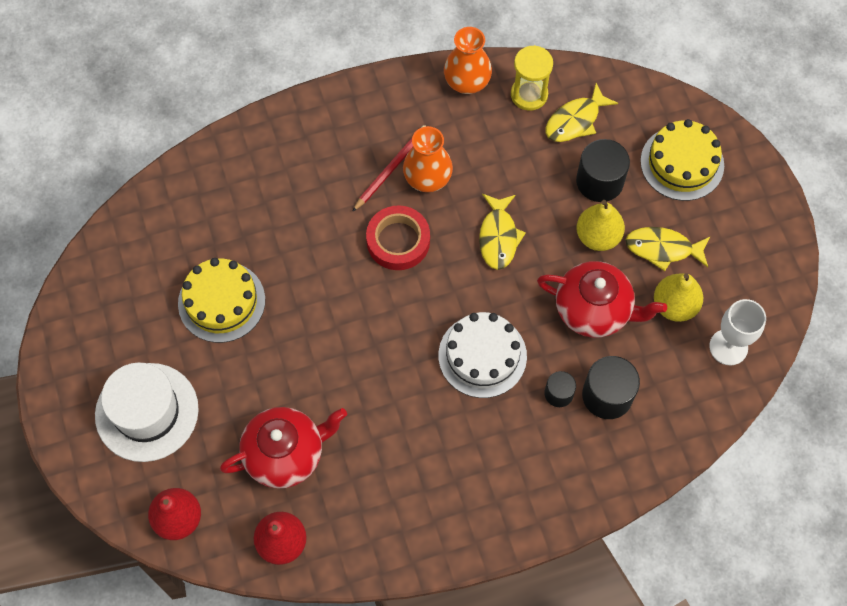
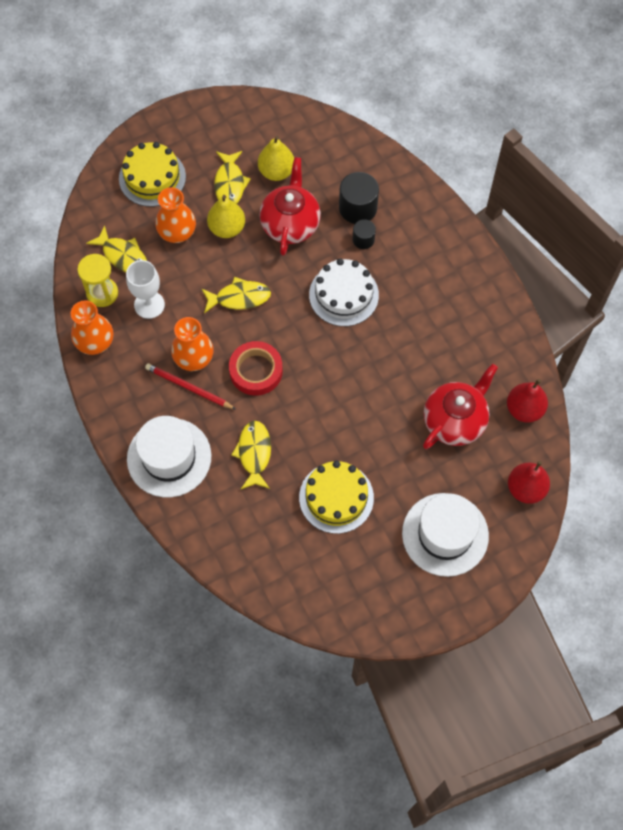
camera: 100 degrees left, 0 degrees up
red teapot [220,407,347,489] -> red teapot turned 75 degrees clockwise [423,364,498,449]
black cylinder [576,139,630,202] -> orange vase [155,187,196,243]
white goblet [709,299,766,365] -> white goblet moved to [126,260,165,319]
none -> white hat [127,416,211,497]
none -> yellow fish [231,420,271,489]

